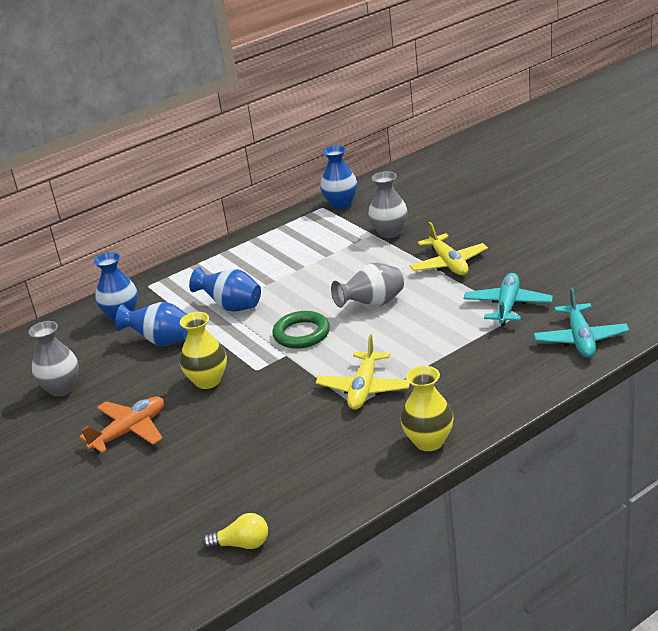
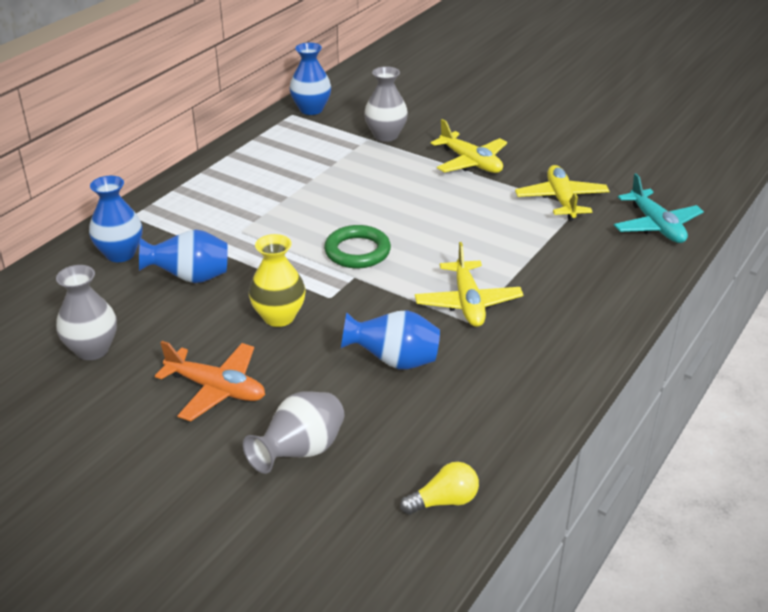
camera: 25 degrees left, 5 degrees up
orange plane [79,396,164,453] -> orange plane turned 90 degrees clockwise [155,341,265,421]
blue vase [189,267,261,312] -> blue vase moved to [341,310,440,370]
grey vase [331,263,404,308] -> grey vase moved to [243,391,344,474]
yellow vase [401,366,454,451] -> none
turquoise plane [463,273,553,326] -> yellow plane [515,165,610,221]

